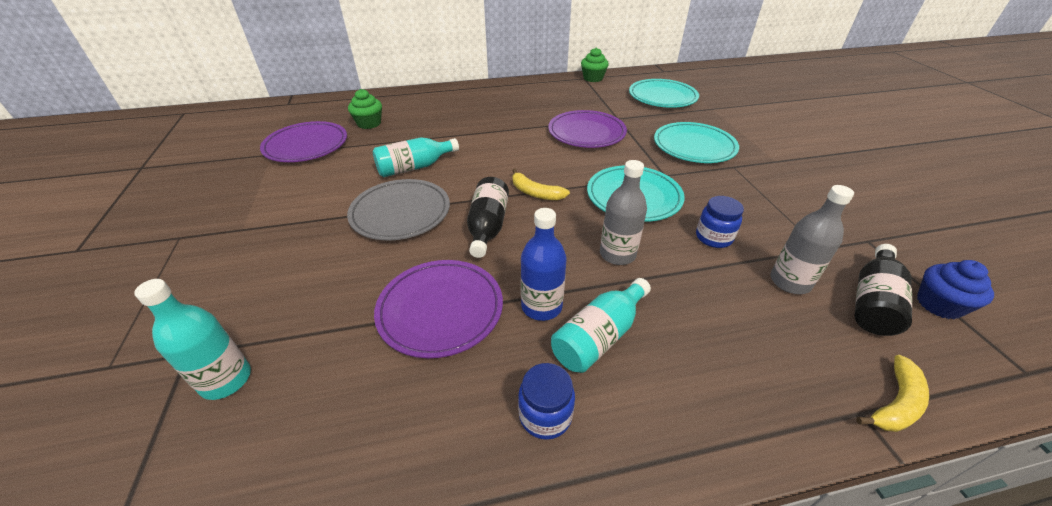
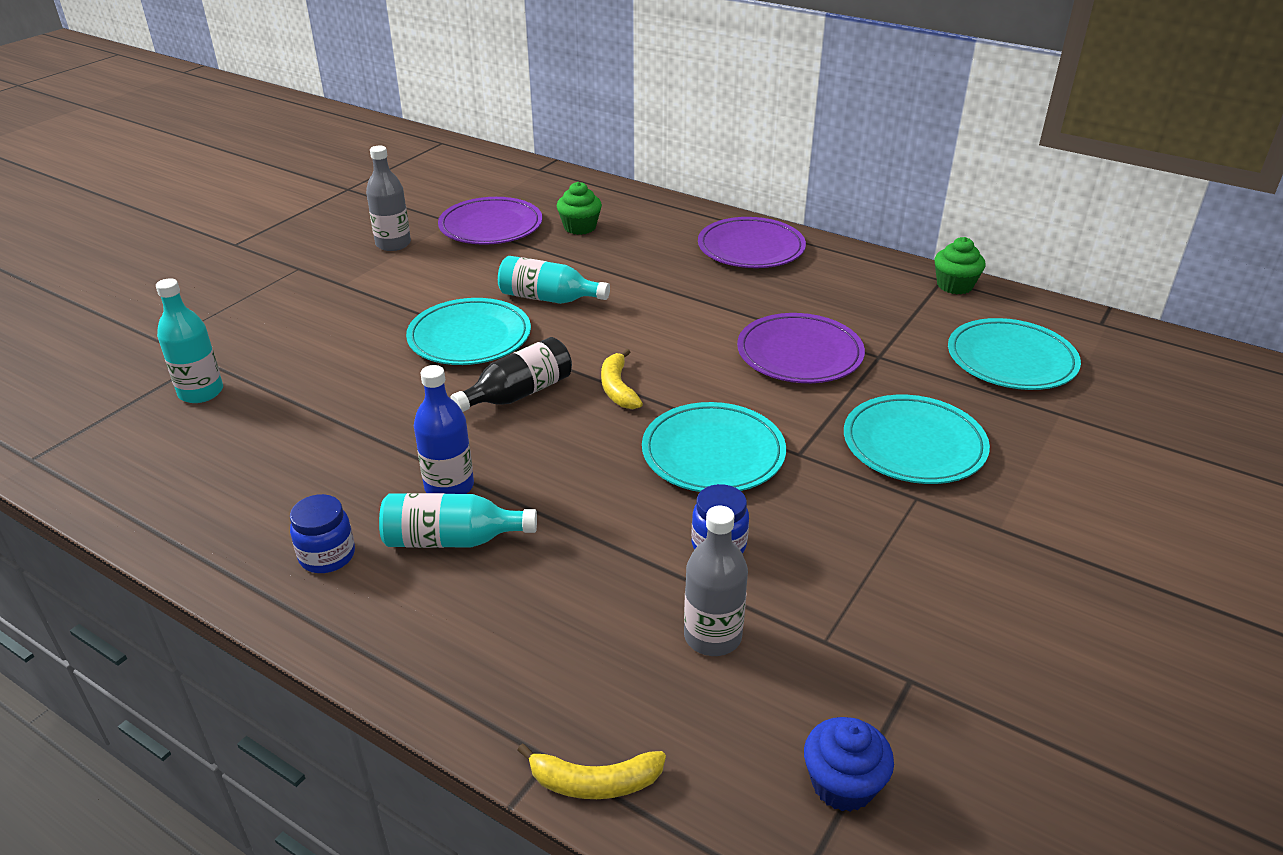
camera: 45 degrees right, 5 degrees down
grey plate [347,179,450,241] -> turquoise plate [406,298,531,365]
purple plate [374,260,503,358] -> purple plate moved to [698,217,806,268]
grey bottle [600,160,647,265] -> grey bottle moved to [366,146,411,251]
black bottle [854,244,912,336] -> none

